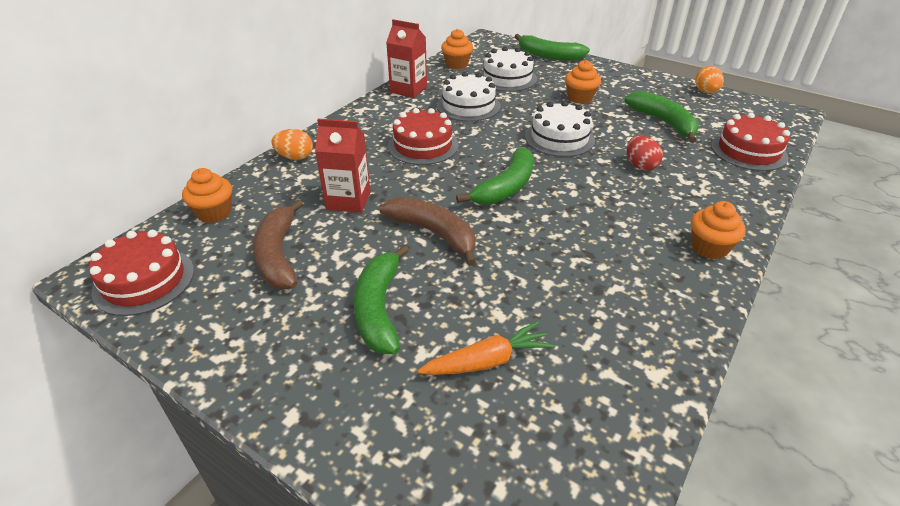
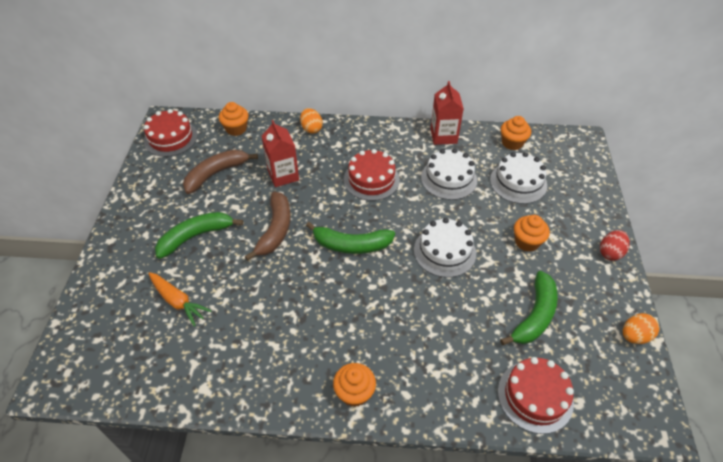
camera: 60 degrees right, 10 degrees up
green banana [514,34,590,61] -> none
red egg [627,136,663,171] -> red egg moved to [600,230,630,261]

